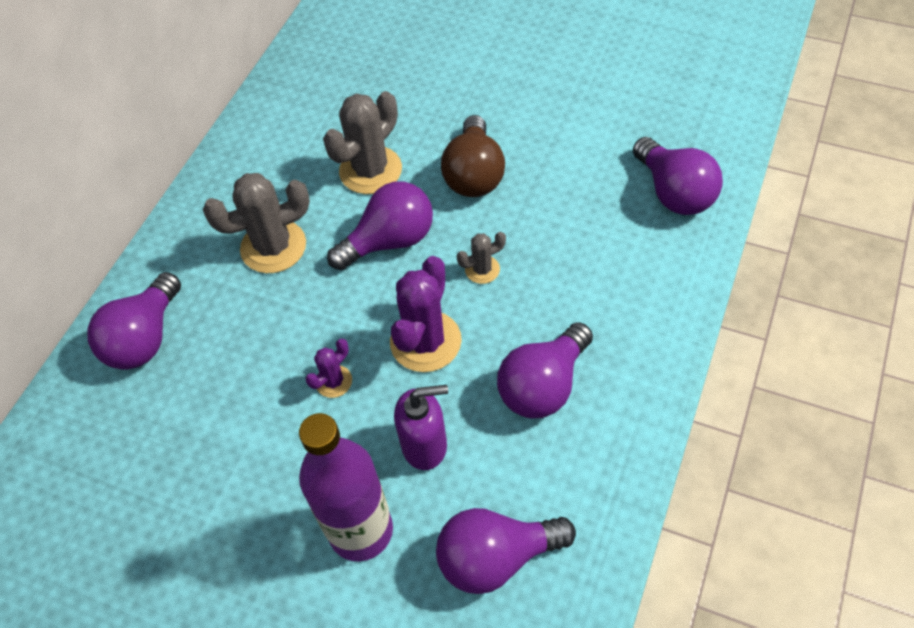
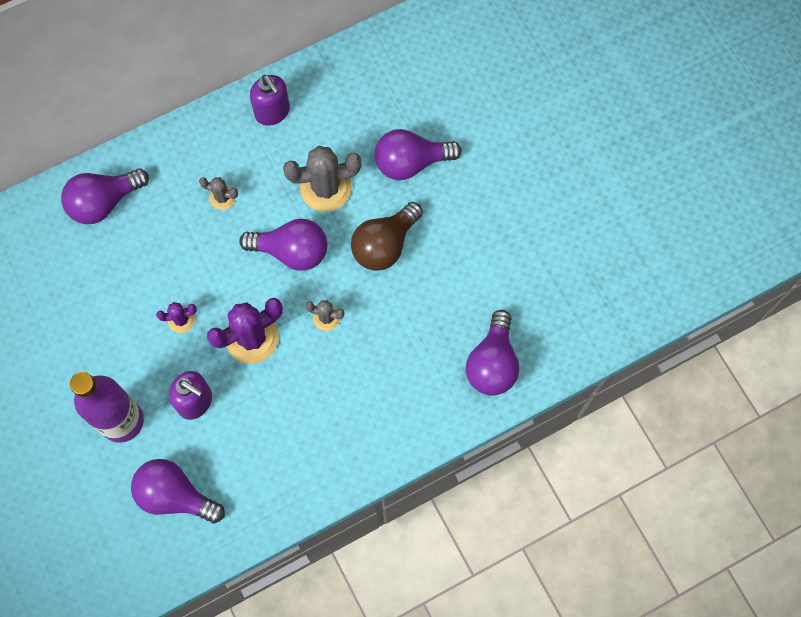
camera: 35 degrees right, 15 degrees up
grey cactus [203,173,310,273] -> grey cactus [199,177,238,210], size x0.51
purple light bulb [497,322,593,418] -> purple light bulb moved to [374,129,461,180]
none -> purple soap dispenser [250,75,290,126]

